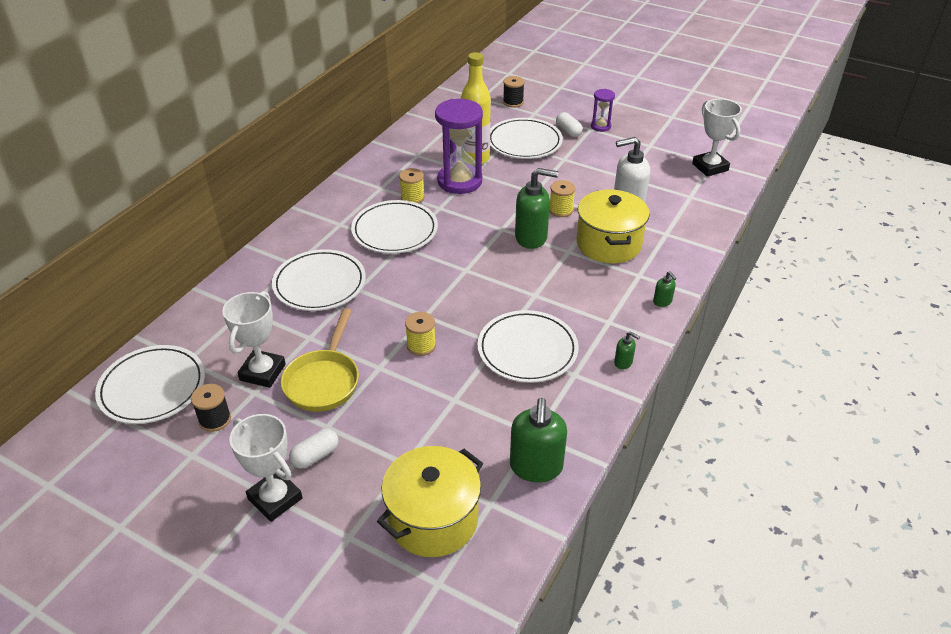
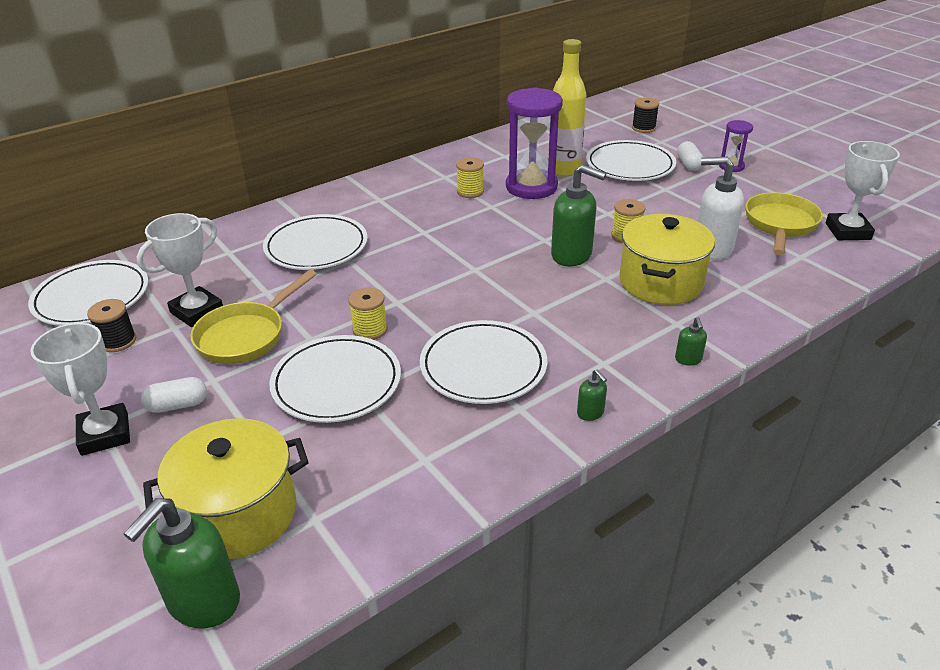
camera: 25 degrees right, 5 degrees down
white plate [351,200,438,254] -> white plate moved to [269,335,401,423]
green soap dispenser [510,398,567,482] -> green soap dispenser moved to [124,498,240,629]
none -> yellow pan [745,192,823,255]

